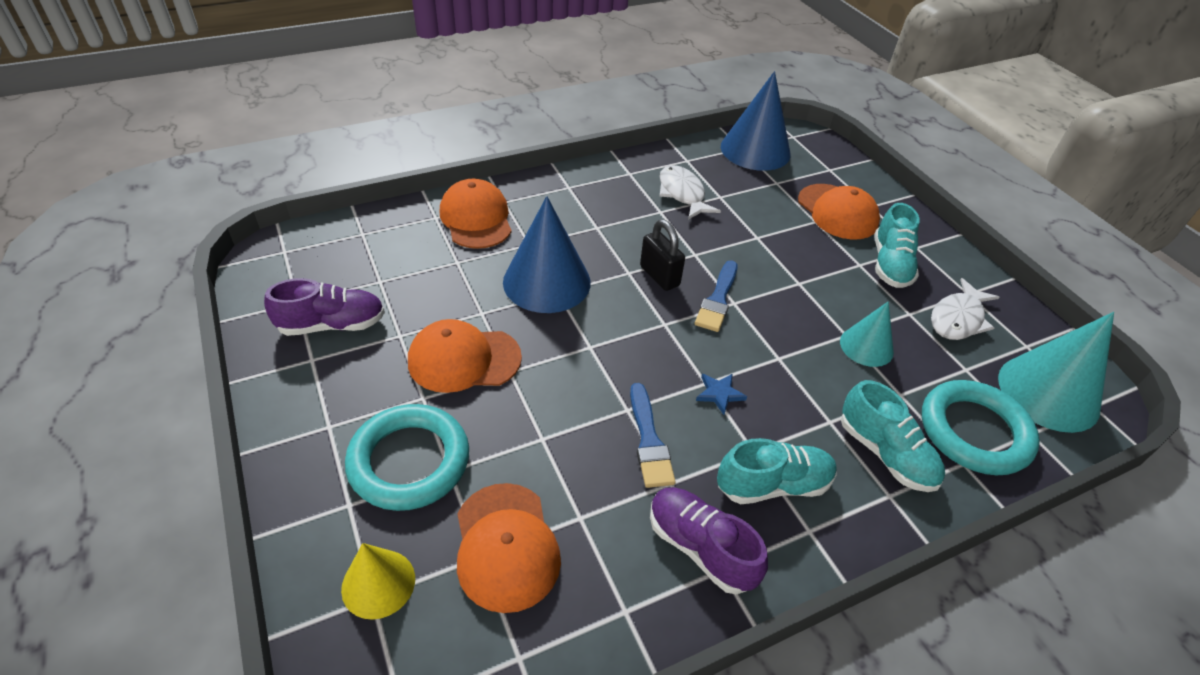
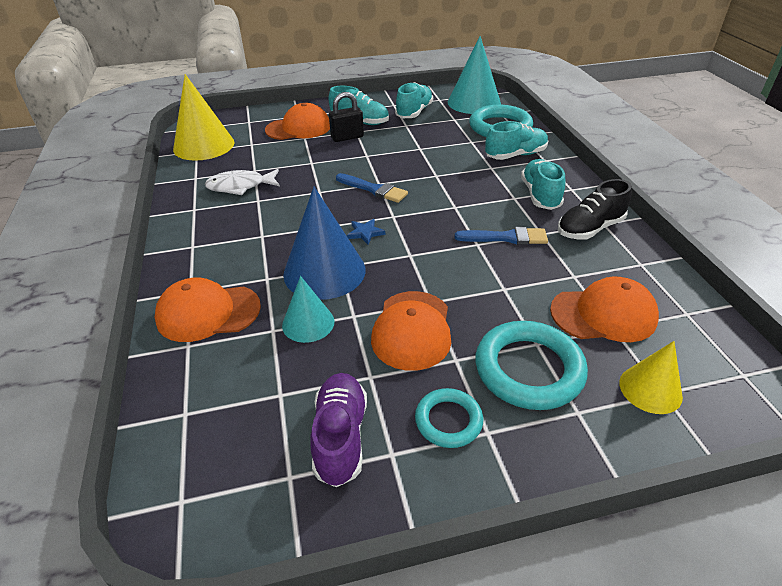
camera: 75 degrees left, 5 degrees down
black padlock [640,219,685,291] -> black padlock moved to [329,92,364,142]
purple shoe [650,487,768,594] -> black shoe [558,179,632,239]
blue star [696,373,747,415] -> blue star moved to [347,219,385,245]
blue cone [721,71,791,171] -> yellow cone [173,74,235,161]
turquoise cone [840,301,894,367] -> turquoise cone moved to [282,276,335,343]
white fish [931,278,999,340] -> turquoise shoe [395,82,433,118]
none -> turquoise ring [415,388,483,448]

